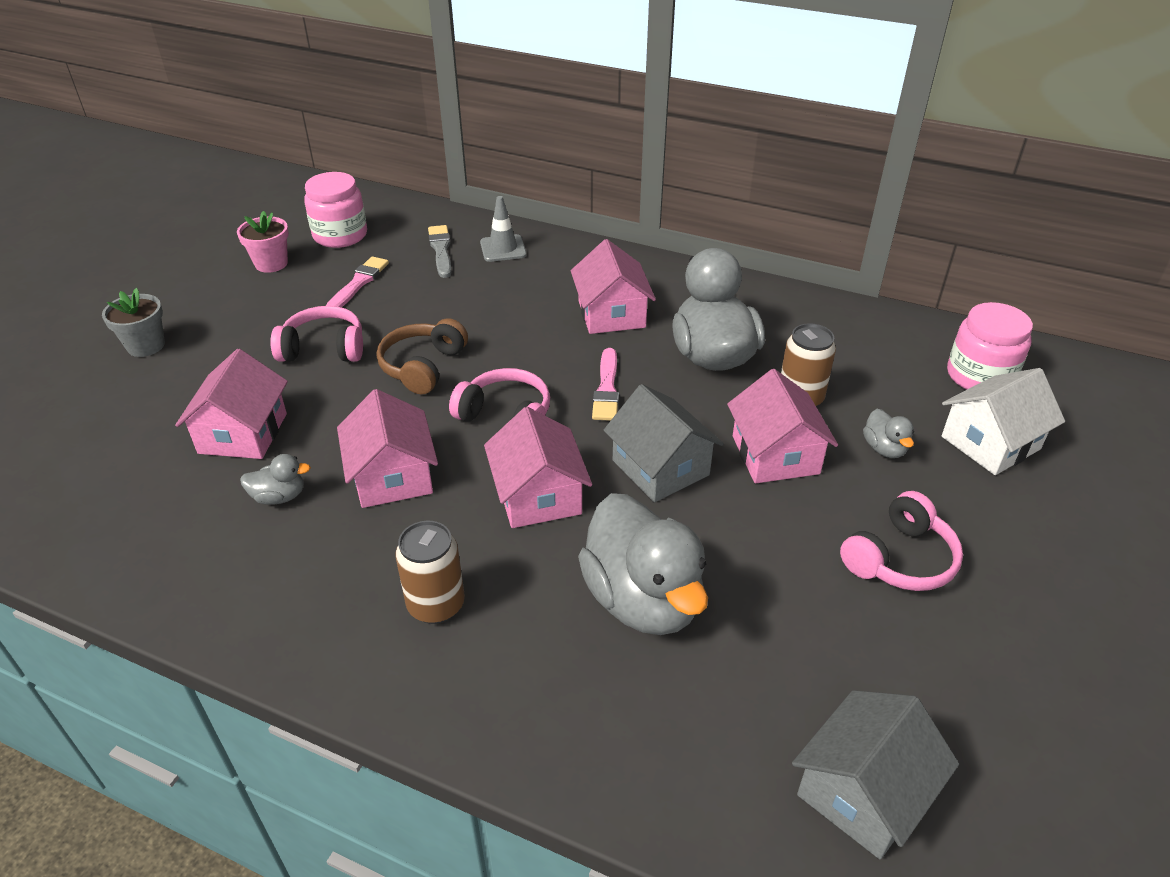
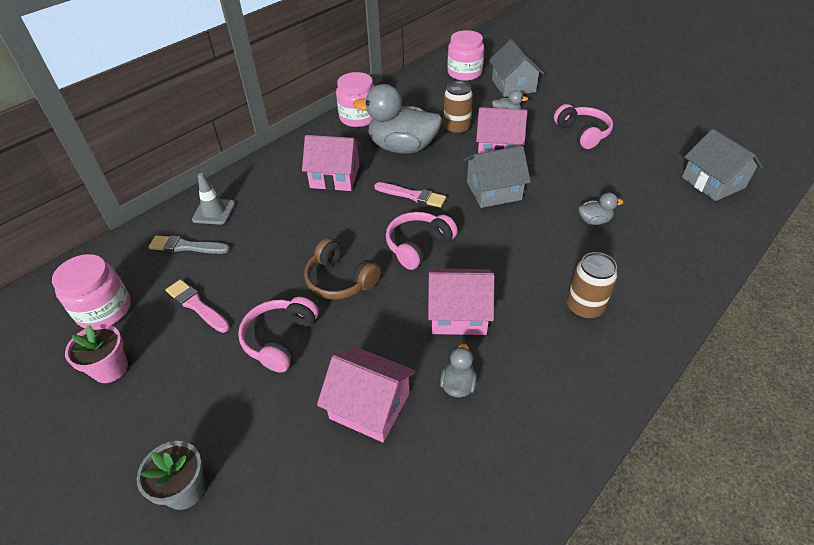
camera: 70 degrees left, 5 degrees up
pink house [484,407,592,528] -> none
grey duck [578,493,708,635] -> grey duck [578,193,623,225], size x0.43
white house [942,368,1065,475] -> grey house [489,39,544,97]
none -> pink jar [336,72,375,127]

